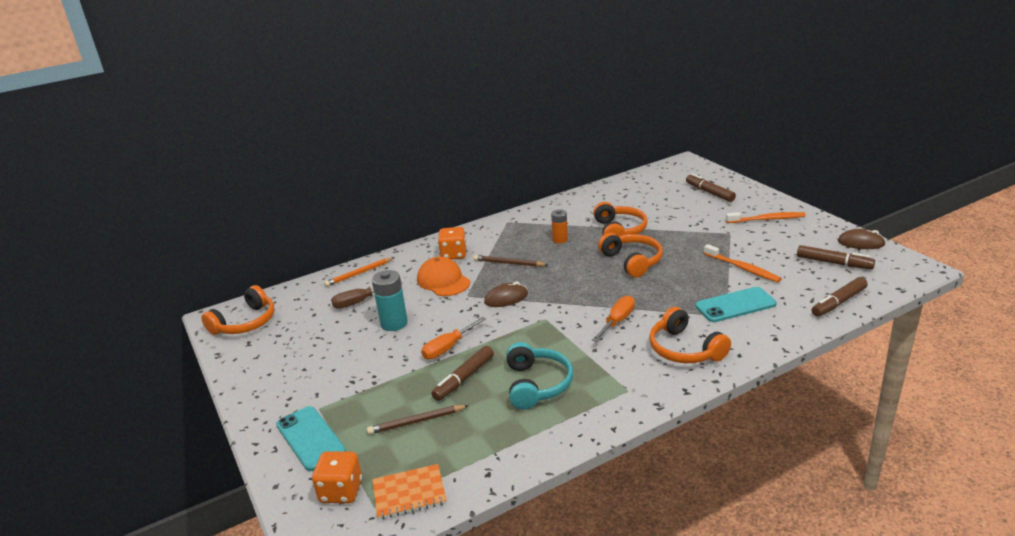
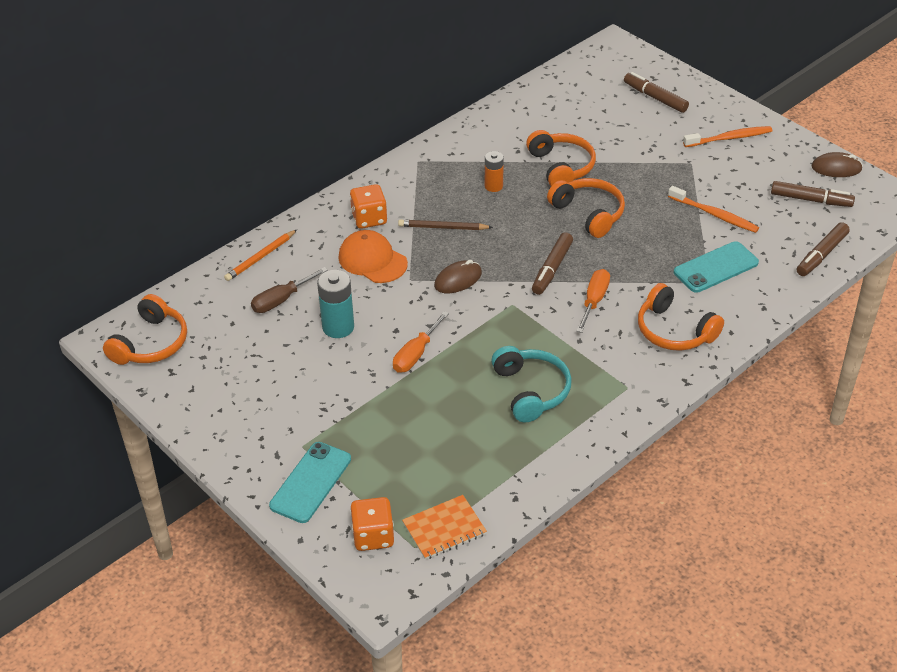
camera: 15 degrees left, 15 degrees up
turquoise phone [276,406,346,471] -> turquoise phone turned 75 degrees clockwise [269,442,351,523]
brown pencil [367,405,469,435] -> none
brown marker [431,346,494,401] -> brown marker moved to [532,232,573,295]

